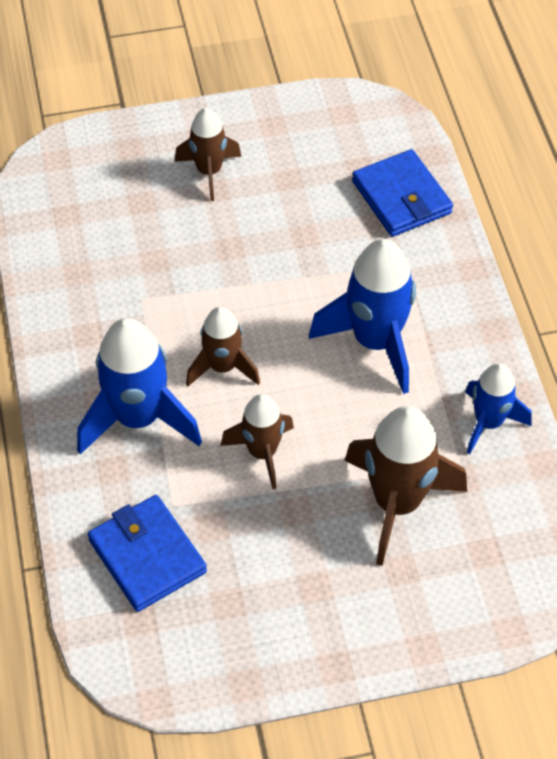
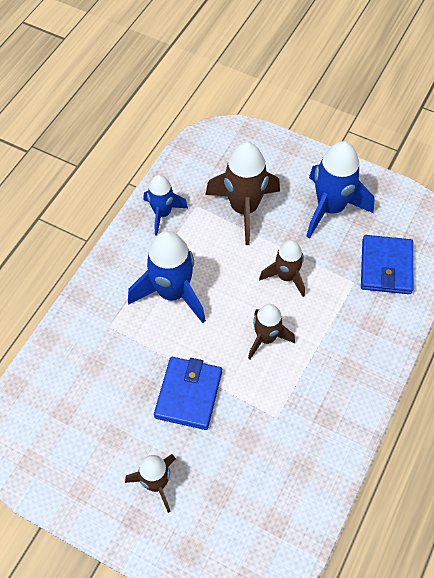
camera: 140 degrees left, 5 degrees up
blue rocket [77,318,202,454] -> blue rocket moved to [306,141,374,239]
blue wallet [352,149,453,237] -> blue wallet moved to [154,357,222,430]

